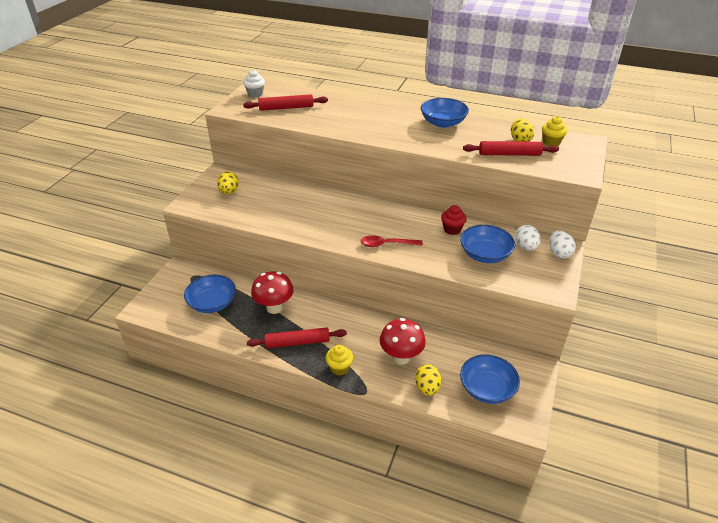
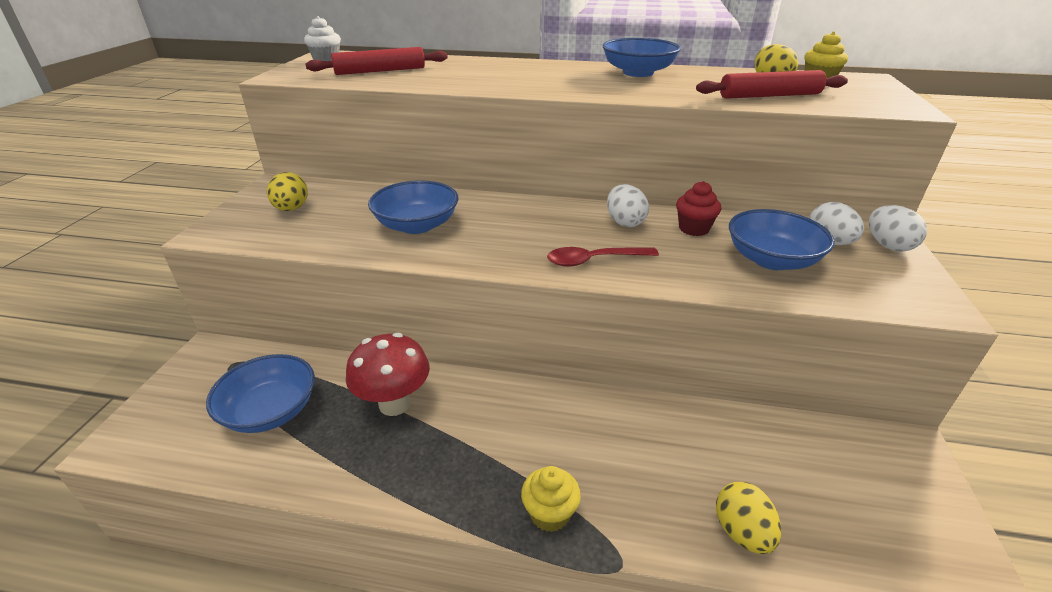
camera: 10 degrees left, 5 degrees down
red rolling pin [247,327,347,348] -> none
red mushroom [380,318,426,365] -> none
blue bowl [460,354,520,404] -> blue bowl moved to [368,180,458,234]
none -> white egg [607,184,649,227]

